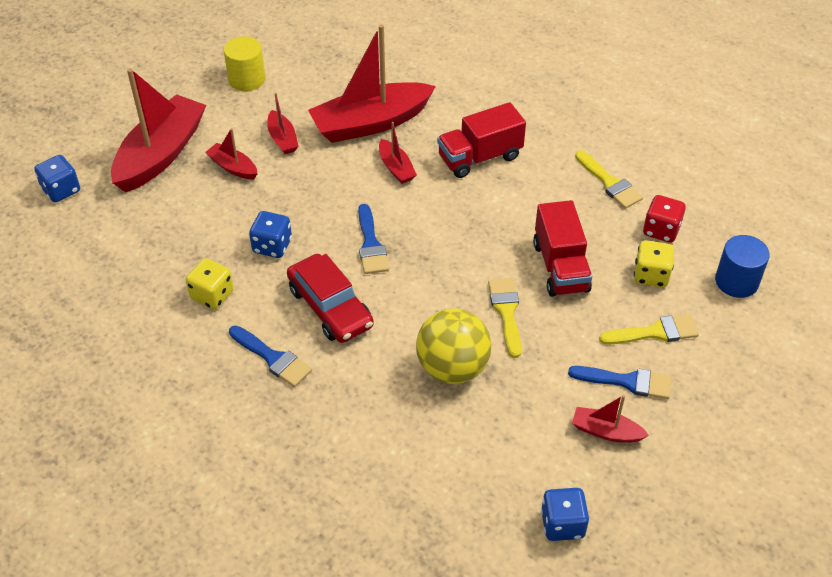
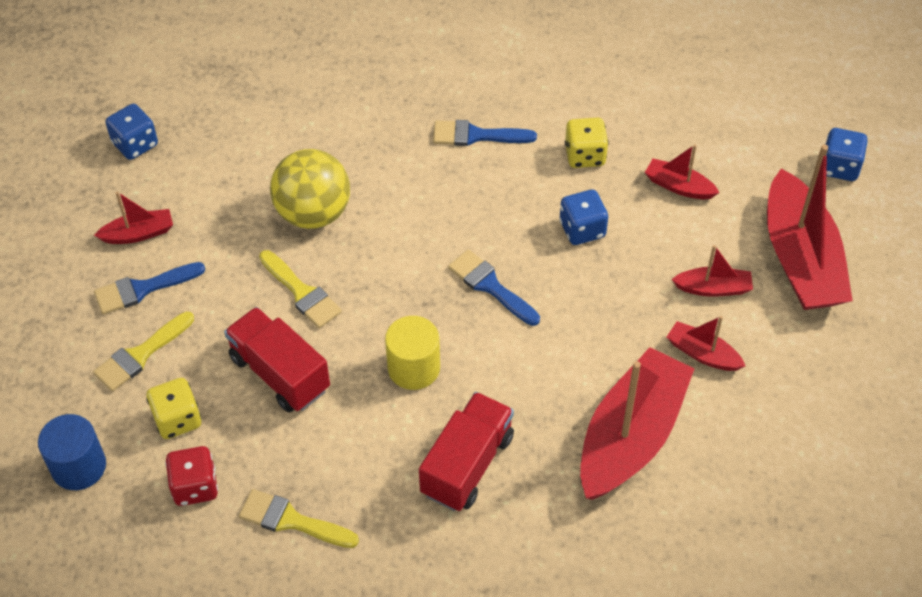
camera: 145 degrees right, 5 degrees up
yellow cylinder [223,36,265,91] -> yellow cylinder moved to [385,316,440,390]
red car [287,254,374,343] -> none
red boat [379,122,417,184] -> red boat moved to [645,144,720,199]

